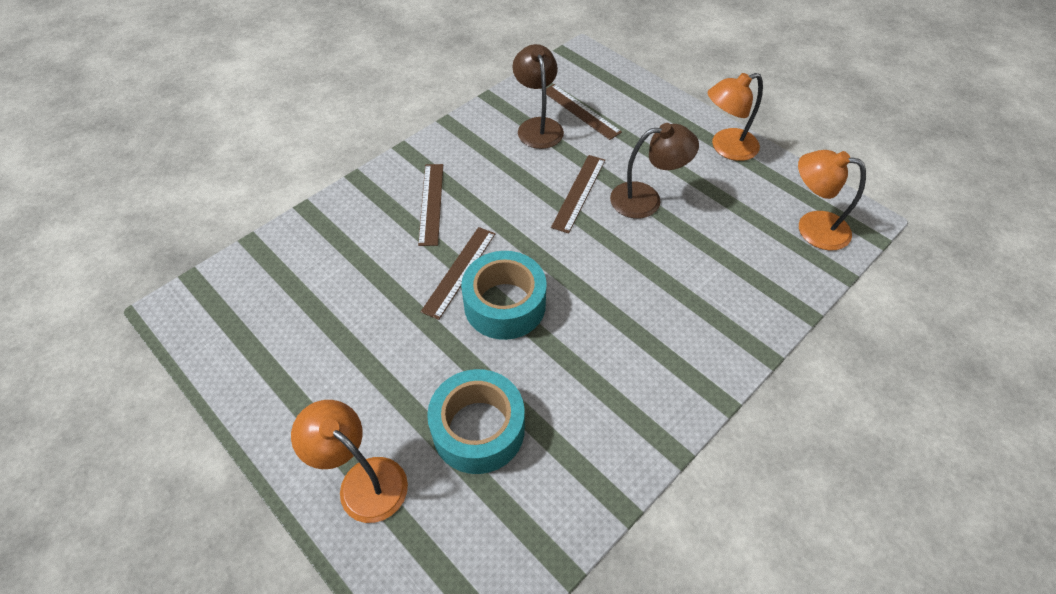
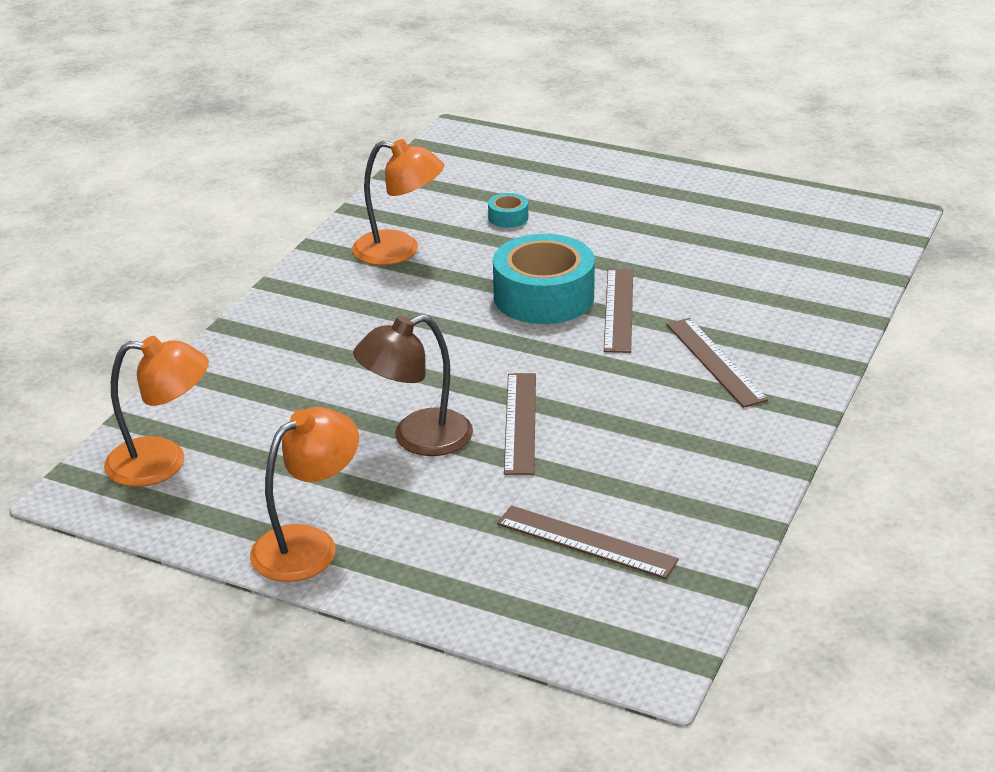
camera: 160 degrees right, 20 degrees down
orange lamp [291,400,408,523] -> orange lamp moved to [352,139,444,265]
turquoise tape [427,369,525,474] -> turquoise tape [488,193,528,228], size x0.43
brown lamp [513,44,564,149] -> none

